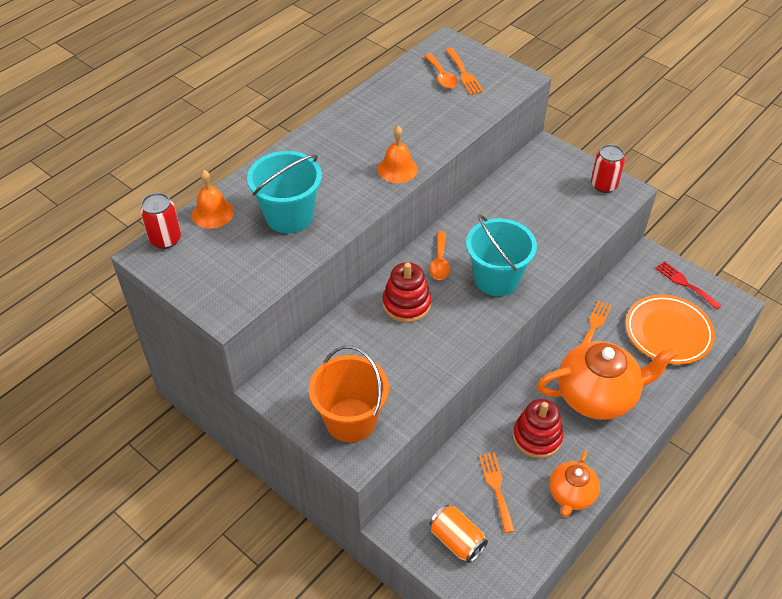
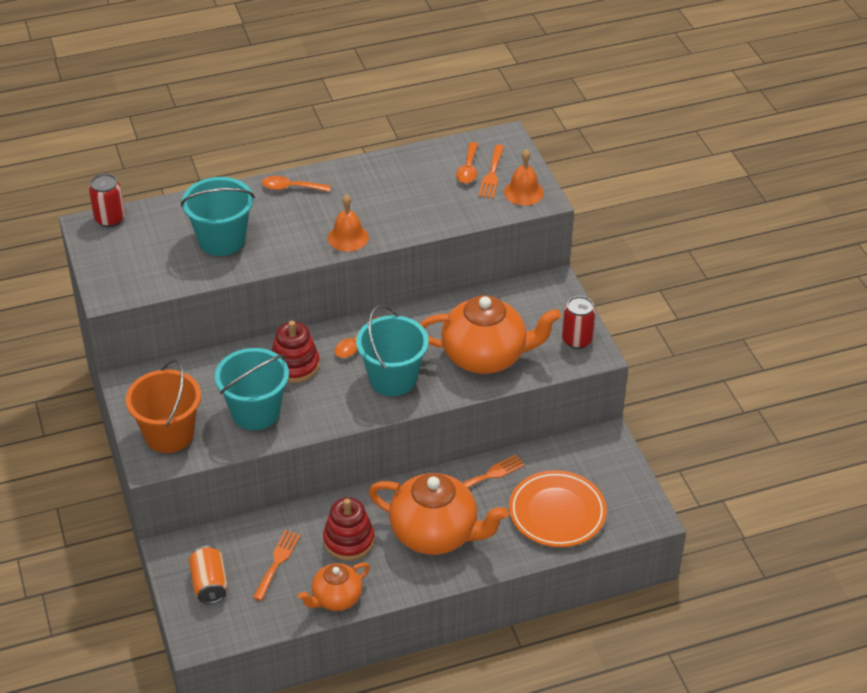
camera: 30 degrees right, 5 degrees down
orange bell [192,170,234,228] -> orange bell moved to [504,149,544,206]
red fork [655,261,722,310] -> none
none -> turquoise bucket [215,348,289,430]
none -> orange spoon [262,176,331,192]
none -> orange teapot [420,295,561,374]

